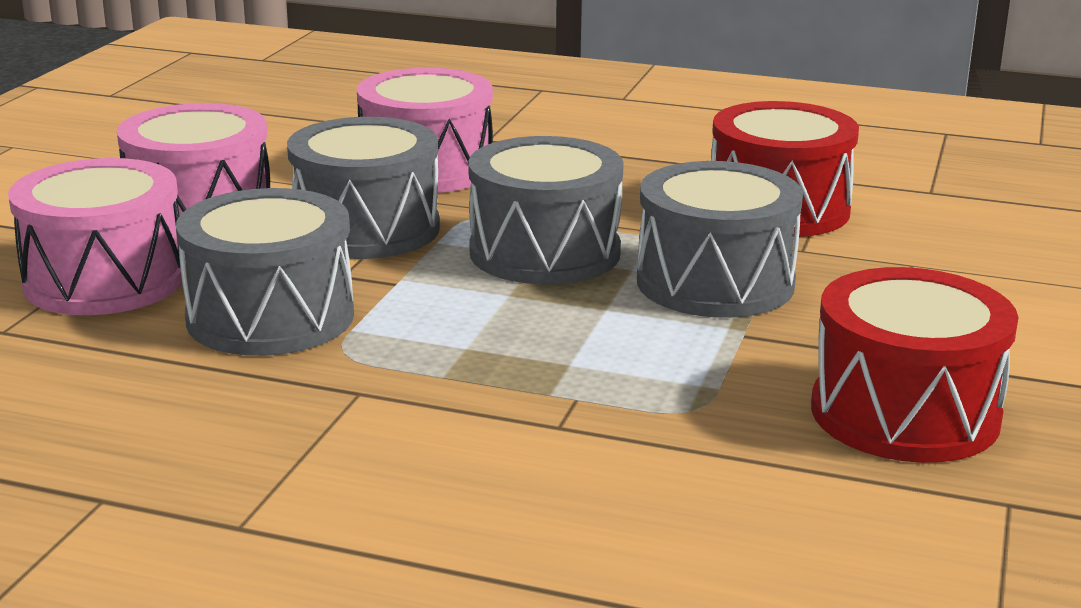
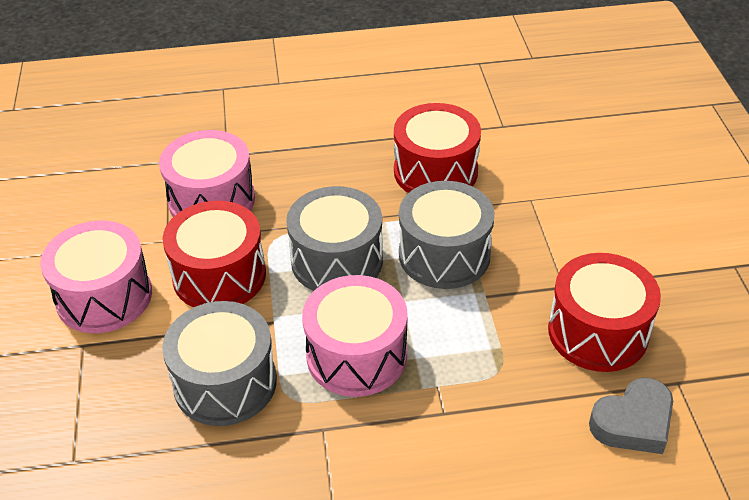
camera: 25 degrees left, 20 degrees up
pink drum [8,158,182,315] -> pink drum moved to [302,275,408,397]
grey drum [287,117,440,259] -> red drum [163,201,266,308]
none -> grey heart [589,378,673,454]

